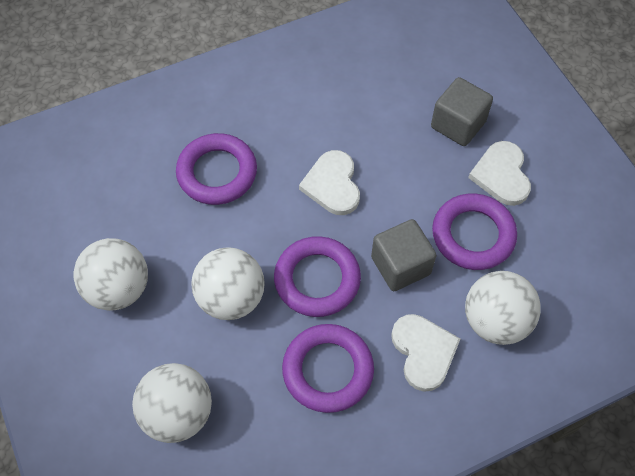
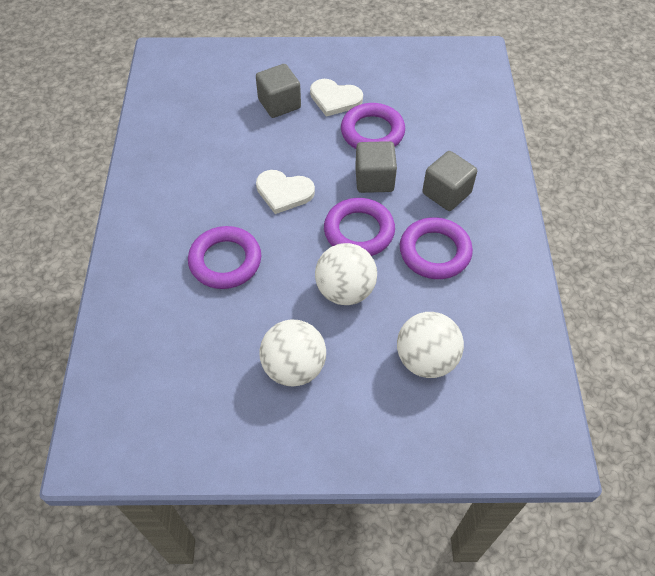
camera: 65 degrees left, 5 degrees down
white heart [391,314,460,392] -> grey cube [422,151,477,211]
white ball [465,271,541,345] -> none

